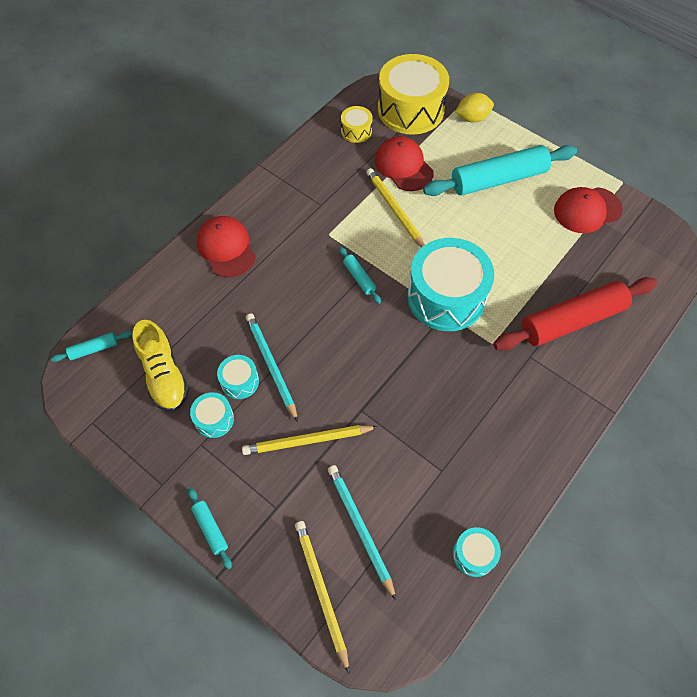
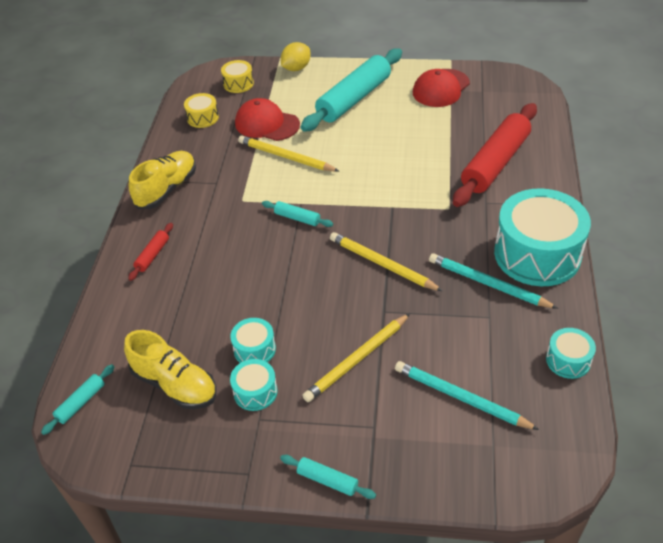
camera: 30 degrees left, 15 degrees down
red cap [197,216,256,277] -> red rolling pin [128,223,173,281]
turquoise pencil [246,313,298,422] -> turquoise pencil moved to [429,253,558,309]
yellow pencil [295,521,349,673] -> yellow pencil moved to [330,232,442,291]
yellow drum [378,54,449,135] -> yellow drum [221,60,254,93], size x0.46
turquoise drum [407,238,494,331] -> turquoise drum moved to [494,188,591,286]
none -> yellow shoe [129,151,196,209]

